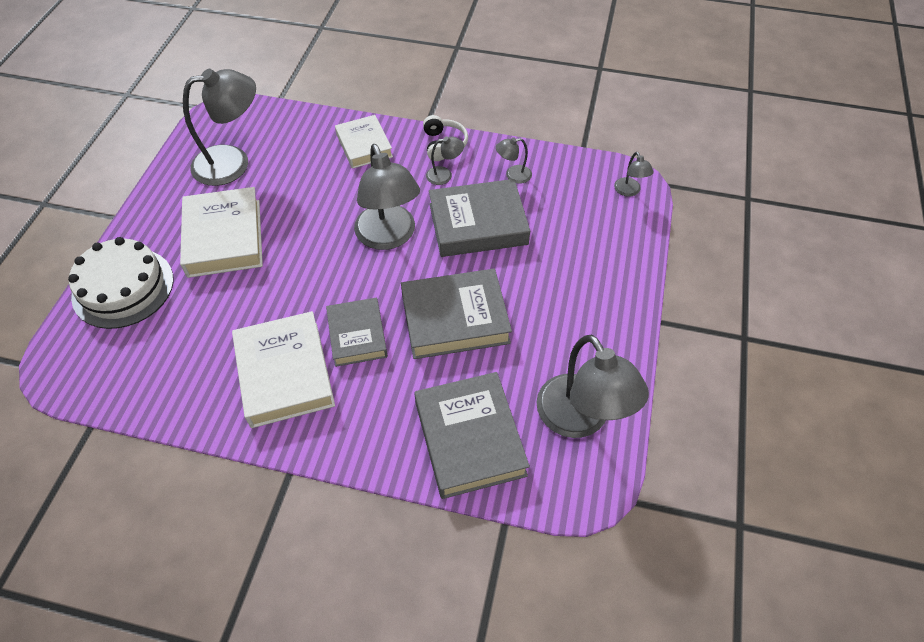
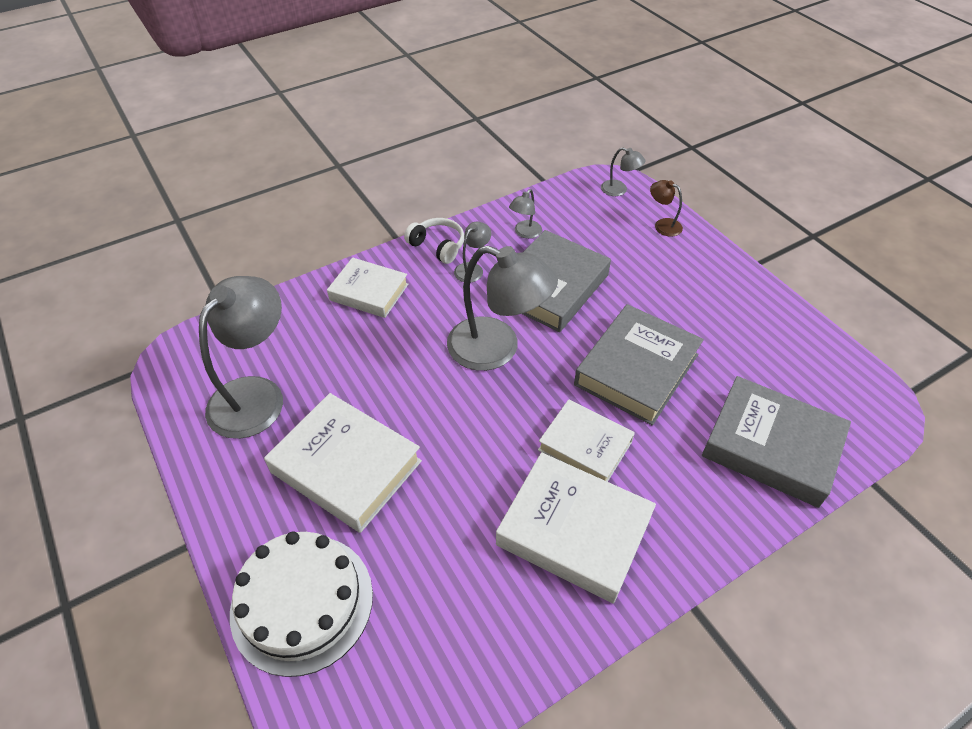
camera: 45 degrees left, 5 degrees down
grey book [326,298,388,367] -> white book [538,399,635,482]
grey lamp [536,335,649,438] -> none
none -> brown lamp [650,180,683,236]

